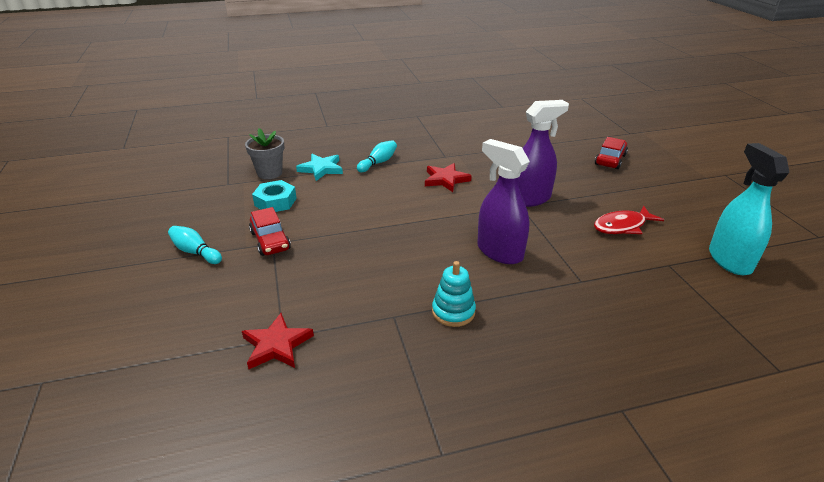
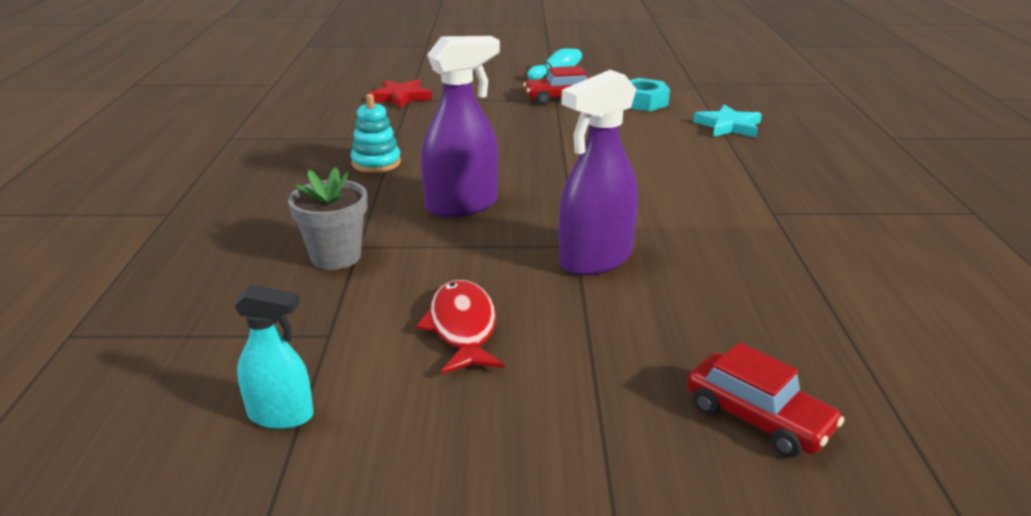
camera: 105 degrees right, 5 degrees down
grey flower pot [245,128,284,179] -> grey flower pot moved to [288,168,367,270]
turquoise bowling pin [357,140,397,172] -> none
red star [425,163,472,192] -> none
purple spray bottle [518,100,569,207] -> purple spray bottle turned 60 degrees clockwise [559,70,638,276]
turquoise spray bottle [709,143,789,275] -> turquoise spray bottle [233,285,314,429], size x0.59

